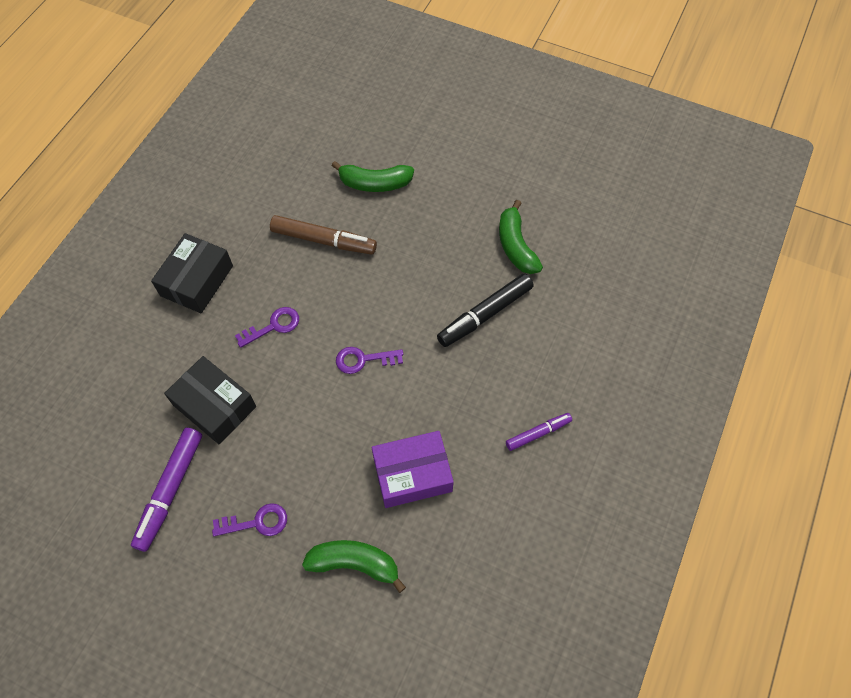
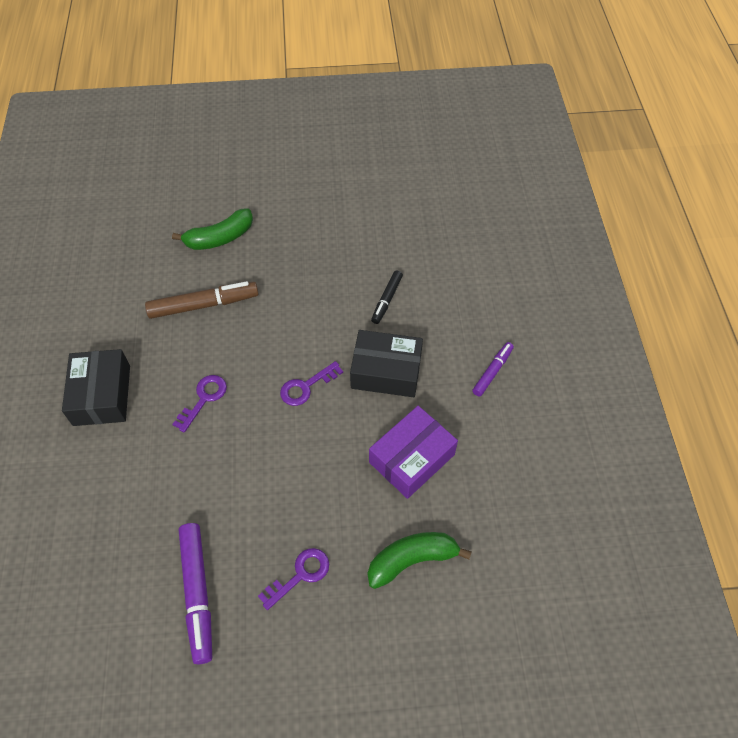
camera: 30 degrees left, 5 degrees down
black box [164,356,256,444] -> black box moved to [350,330,423,397]
black marker [437,273,534,347] -> black marker [371,270,403,324], size x0.59
green banana [499,200,543,274] -> none

